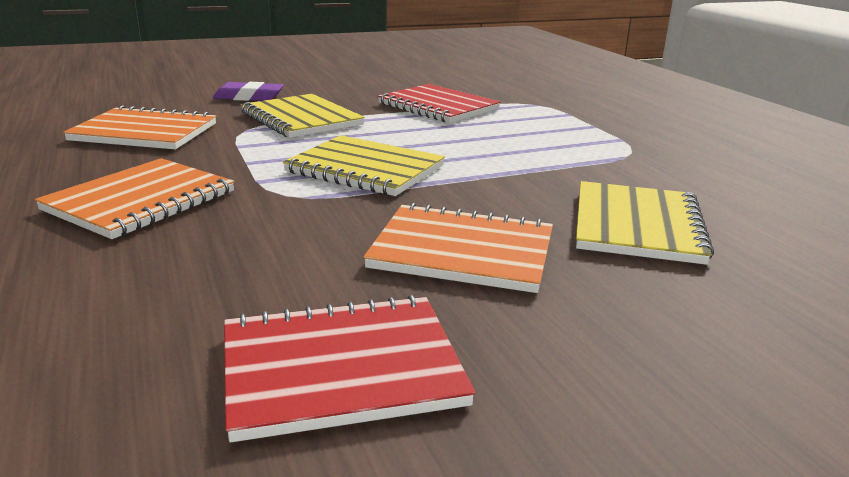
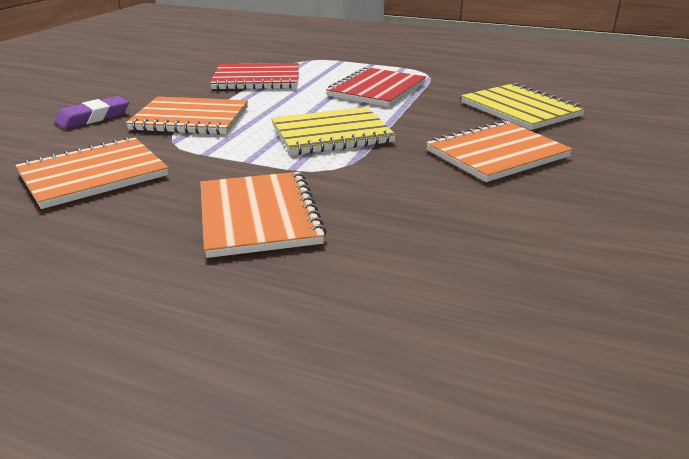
camera: 45 degrees left, 5 degrees up
red notebook [224,295,476,442] -> red notebook moved to [326,67,426,107]
yellow notebook [241,94,365,138] -> orange notebook [126,97,248,135]

